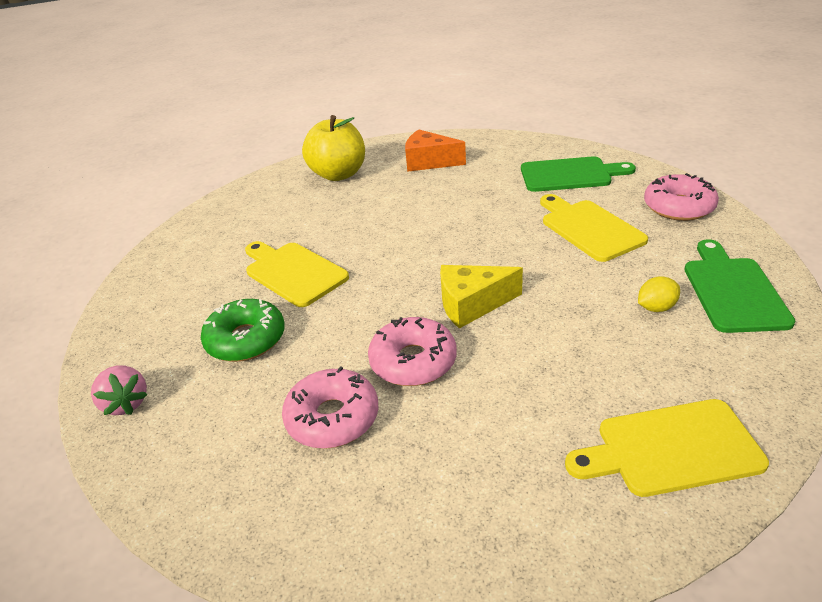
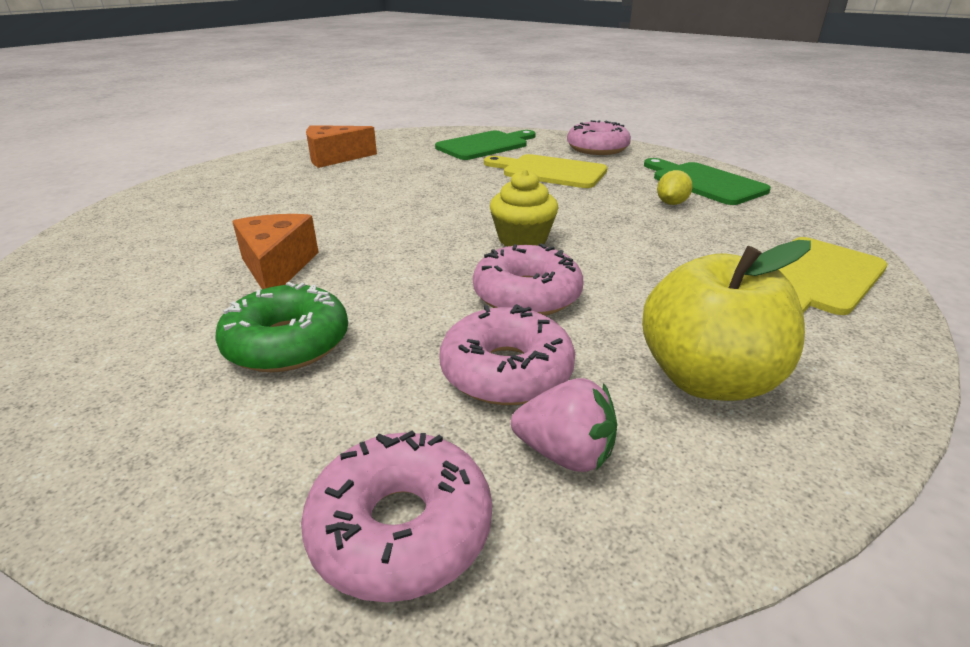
camera: 40 degrees left, 5 degrees down
pink strawberry [91,365,148,415] -> pink strawberry moved to [511,378,617,472]
yellow cutting board [245,241,349,307] -> orange cheese [232,214,319,289]
yellow apple [302,115,365,181] -> yellow apple moved to [642,240,811,401]
yellow cheese [440,265,523,329] -> yellow cupcake [490,169,559,246]
none -> pink donut [301,430,492,602]

